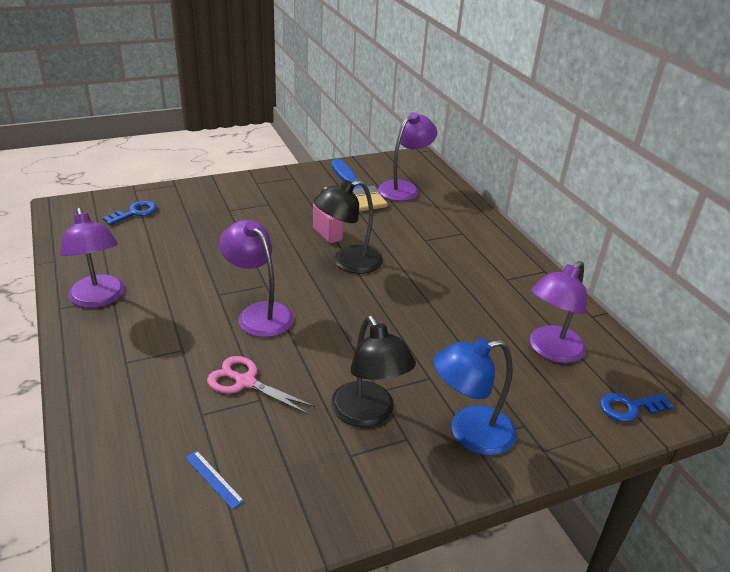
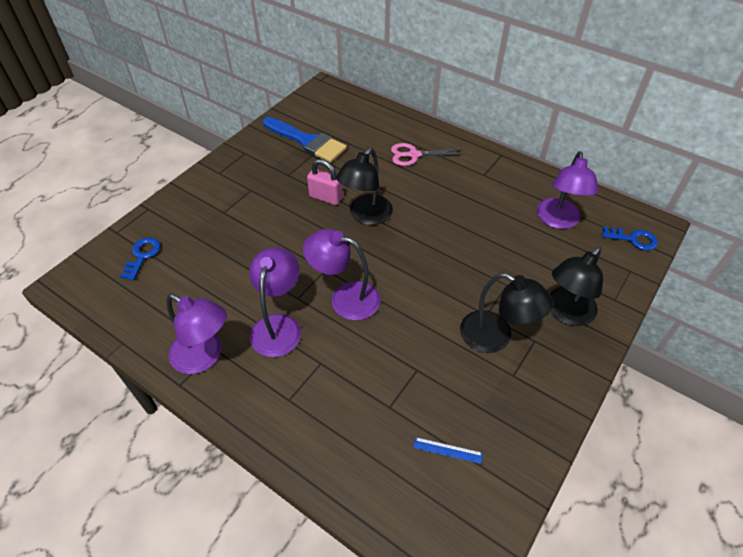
camera: 30 degrees left, 15 degrees up
pink scissors [207,356,315,414] -> pink scissors moved to [391,143,463,166]
purple lamp [378,112,437,201] -> purple lamp moved to [249,247,301,357]
blue lamp [433,338,516,456] -> black lamp [550,246,603,326]
blue key [600,393,673,422] -> blue key turned 120 degrees counterclockwise [602,226,658,251]

